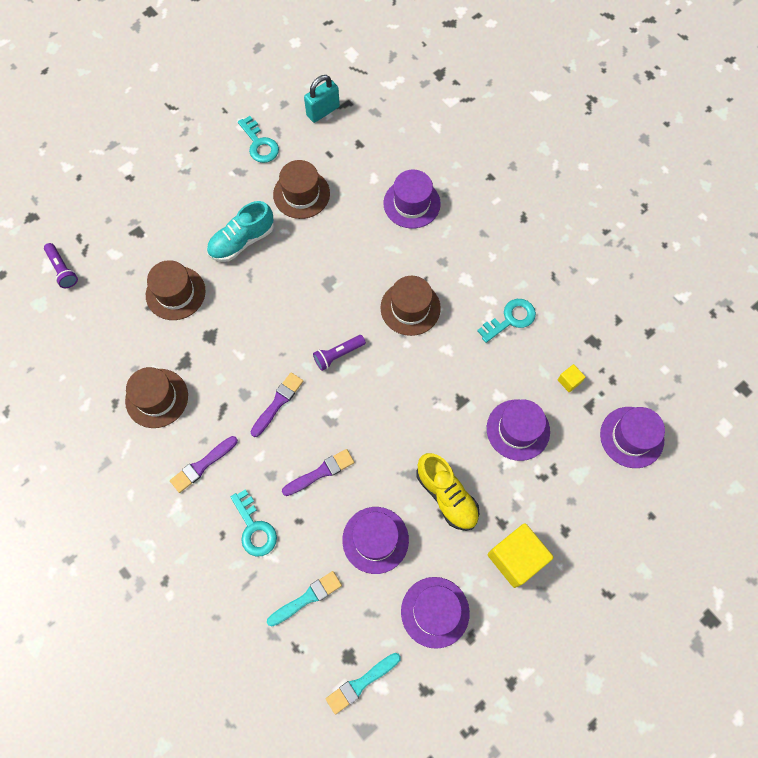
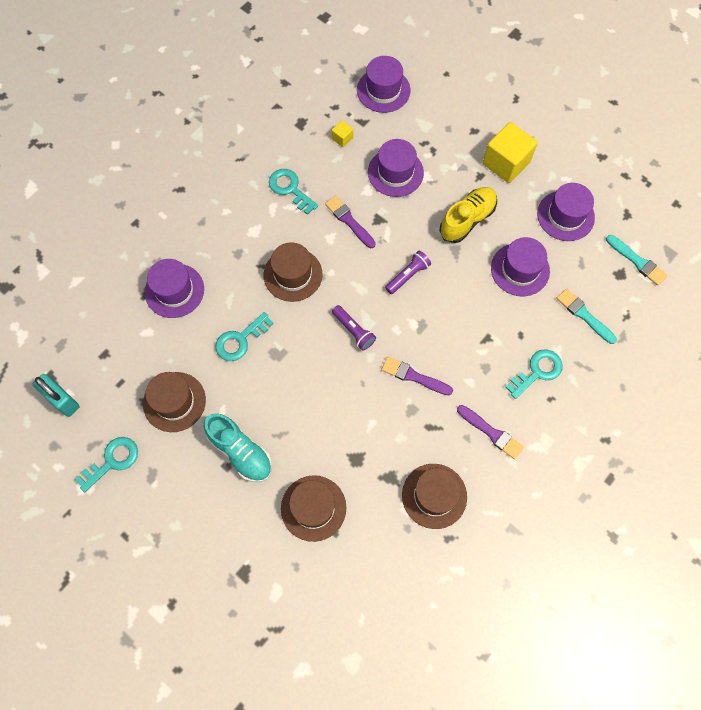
camera: 100 degrees left, 0 degrees up
purple flashlight [44,243,78,288] -> purple flashlight moved to [385,250,431,294]
purple brush [282,449,354,496] -> purple brush moved to [325,195,376,248]
none -> turquoise key [215,312,274,361]

